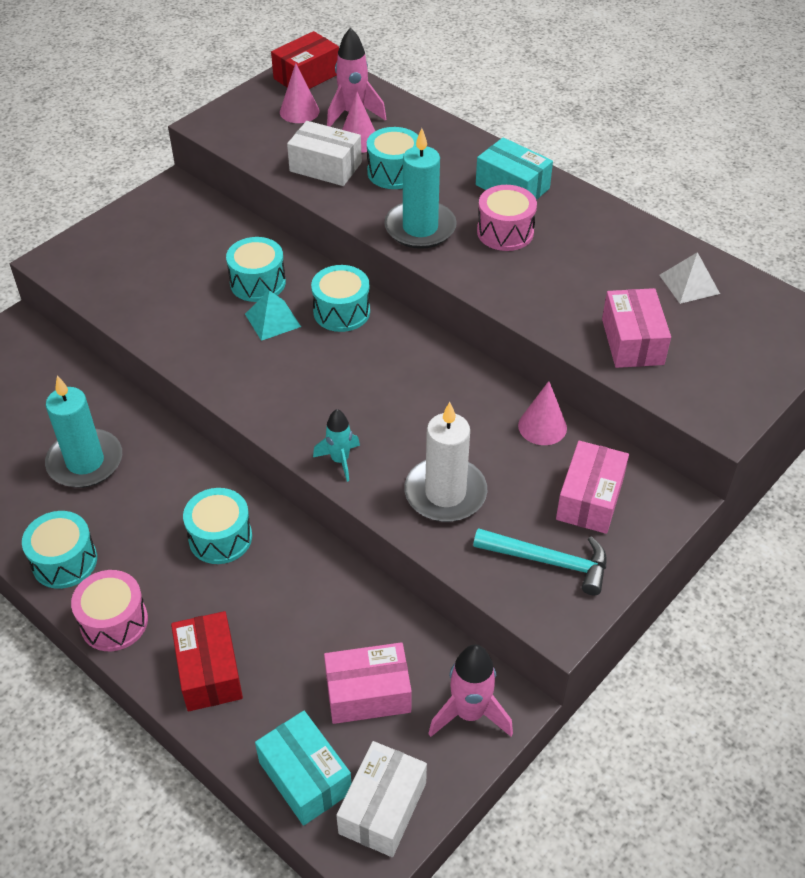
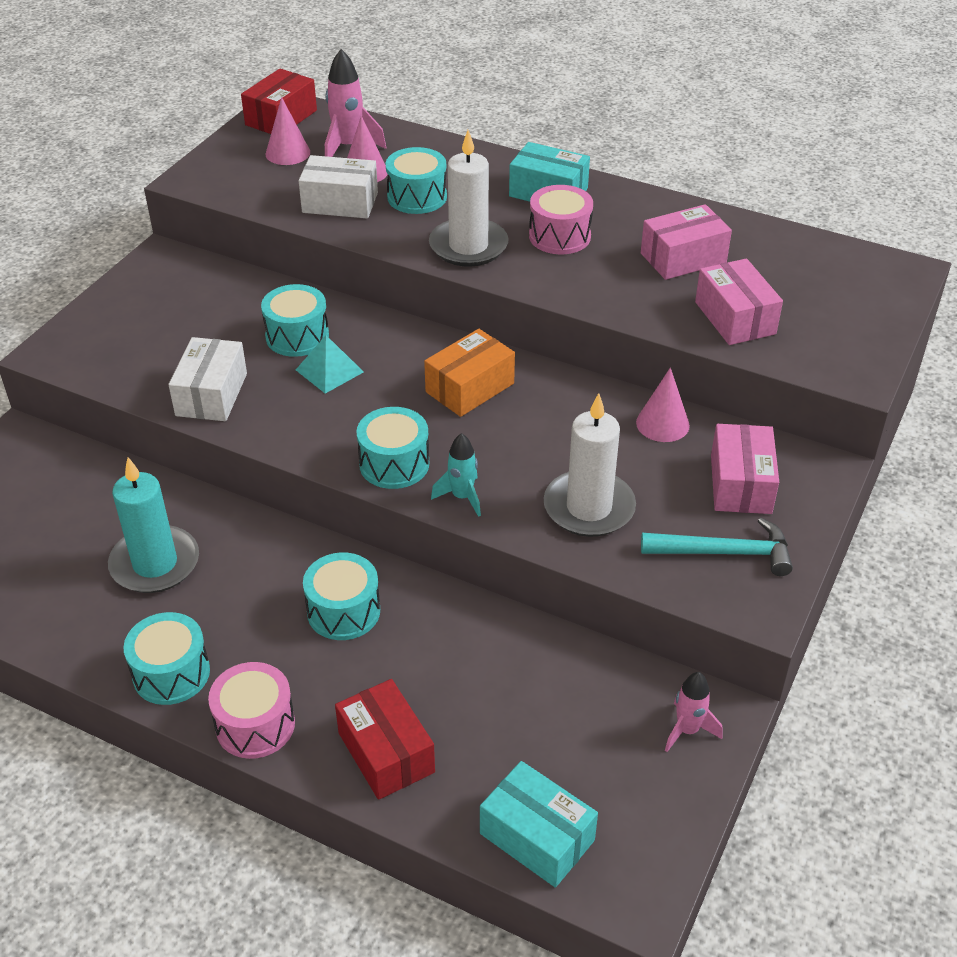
camera: 15 degrees left, 5 degrees down
turquoise drum [311,265,370,332] -> turquoise drum moved to [356,407,429,489]
pink box [324,642,412,724] -> pink box moved to [641,204,732,280]
white box [336,741,427,857] -> white box moved to [169,337,247,421]
turquoise candle [384,128,457,249] -> white candle [429,130,509,267]
pink rocket [428,645,513,737] -> pink rocket [665,672,722,752], size x0.66
white pyramid [659,252,720,304] -> none
none -> orange box [424,329,515,417]

